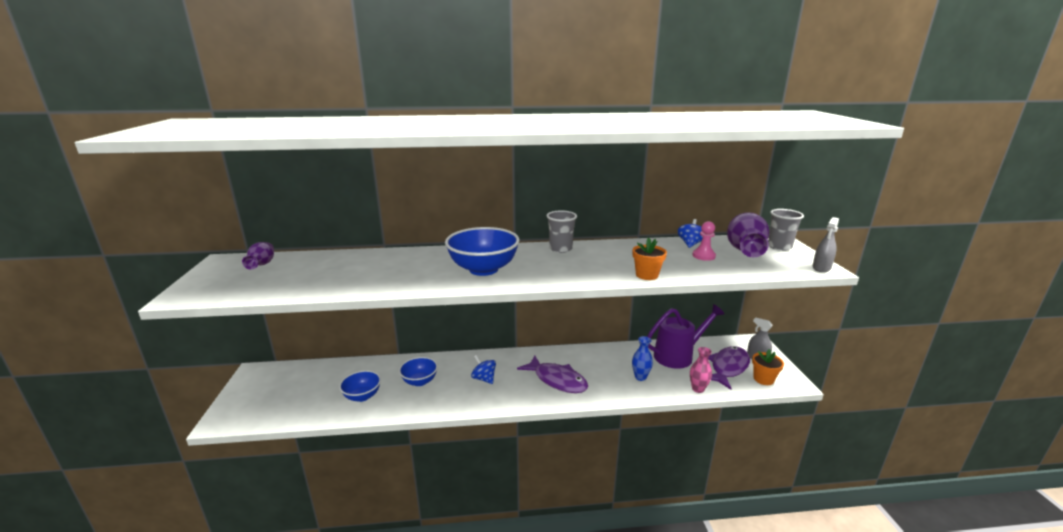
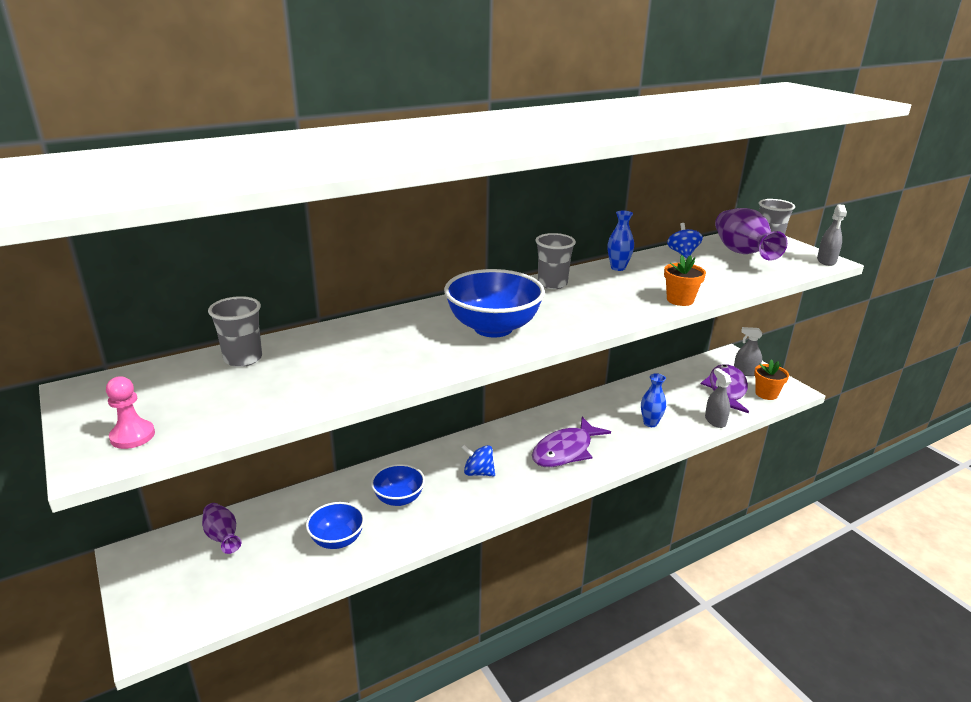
camera: 25 degrees left, 5 degrees up
purple vase [242,242,274,270] -> purple vase moved to [202,503,241,554]
purple fish [517,356,588,393] -> purple fish turned 120 degrees clockwise [532,417,611,467]
purple watering can [647,304,725,369] -> none
pink vase [690,347,712,393] -> grey spray bottle [705,368,731,428]
pink pawn [692,221,716,261] -> pink pawn moved to [106,377,155,449]
none -> grey cup [208,296,262,367]
none -> blue vase [607,211,634,271]

